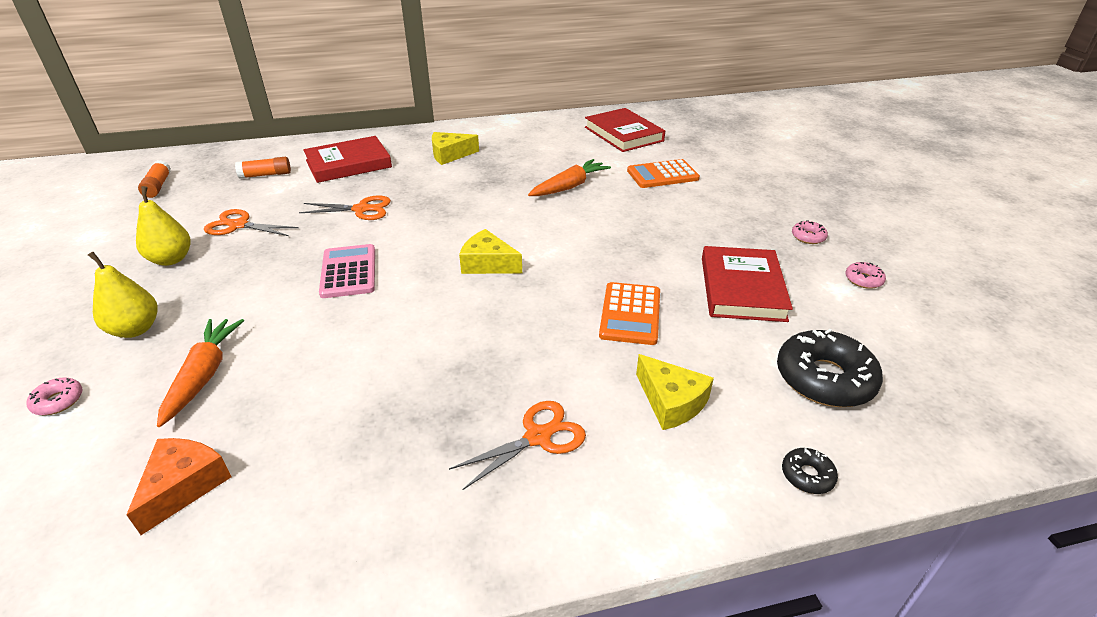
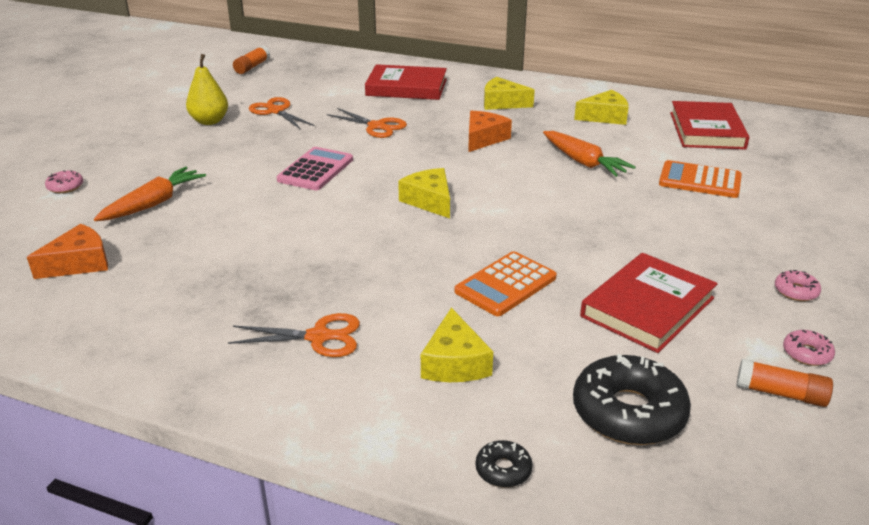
camera: 35 degrees right, 5 degrees down
yellow pear [88,252,157,338] -> none
orange glue stick [235,157,291,179] -> orange glue stick moved to [736,359,833,407]
orange carrot [528,159,611,196] -> orange carrot turned 60 degrees clockwise [543,131,636,177]
none -> orange cheese [468,111,512,152]
none -> yellow cheese [574,90,629,125]

